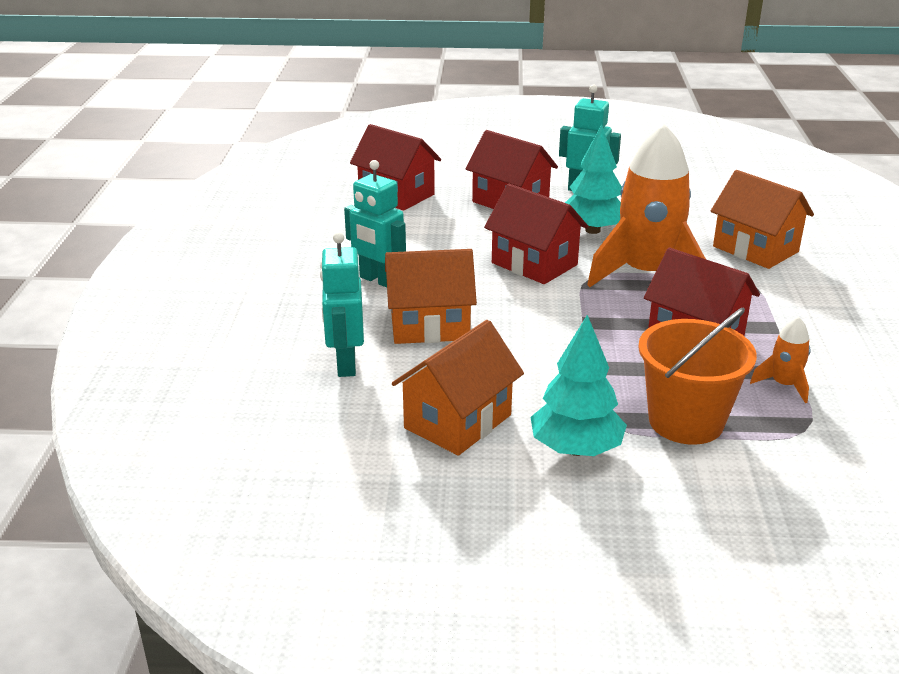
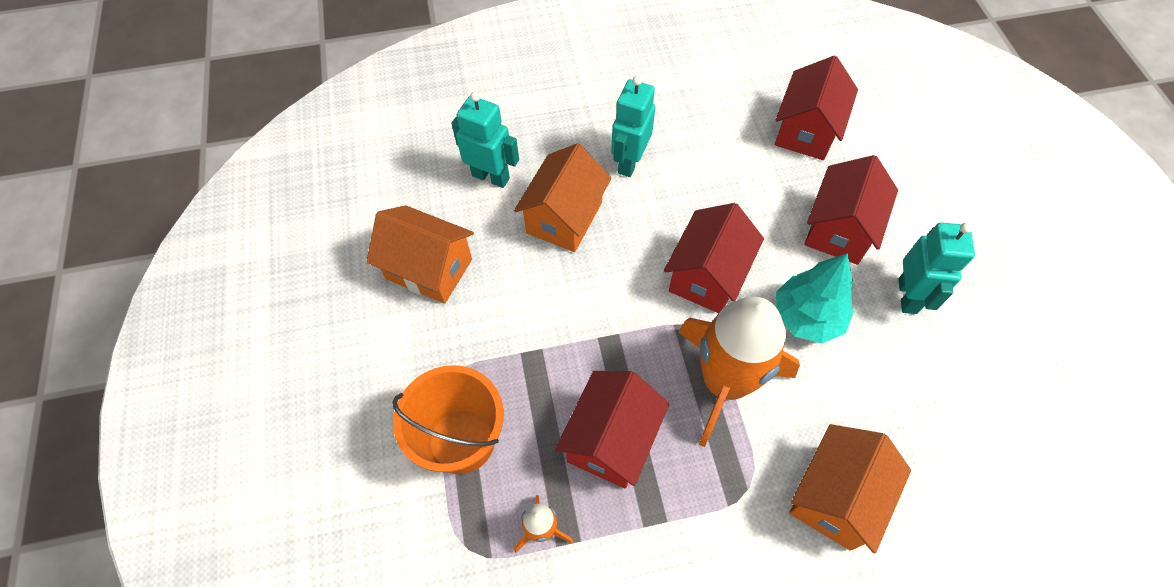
camera: 75 degrees right, 30 degrees up
turquoise robot [320,232,364,377] -> turquoise robot turned 45 degrees clockwise [451,92,519,188]
orange house [385,249,477,344] -> orange house turned 45 degrees clockwise [514,143,612,252]
turquoise tree [530,315,627,456] -> none

